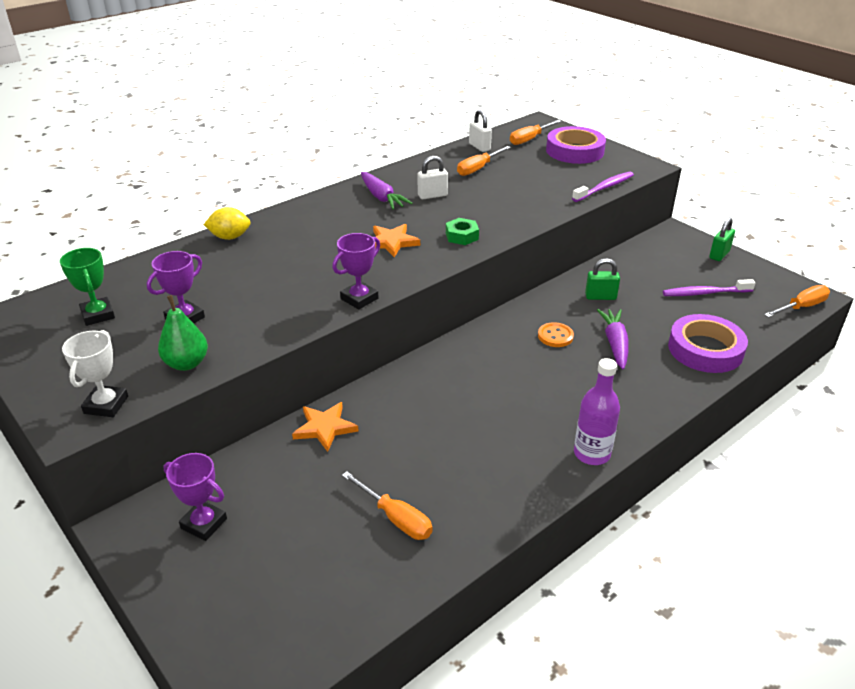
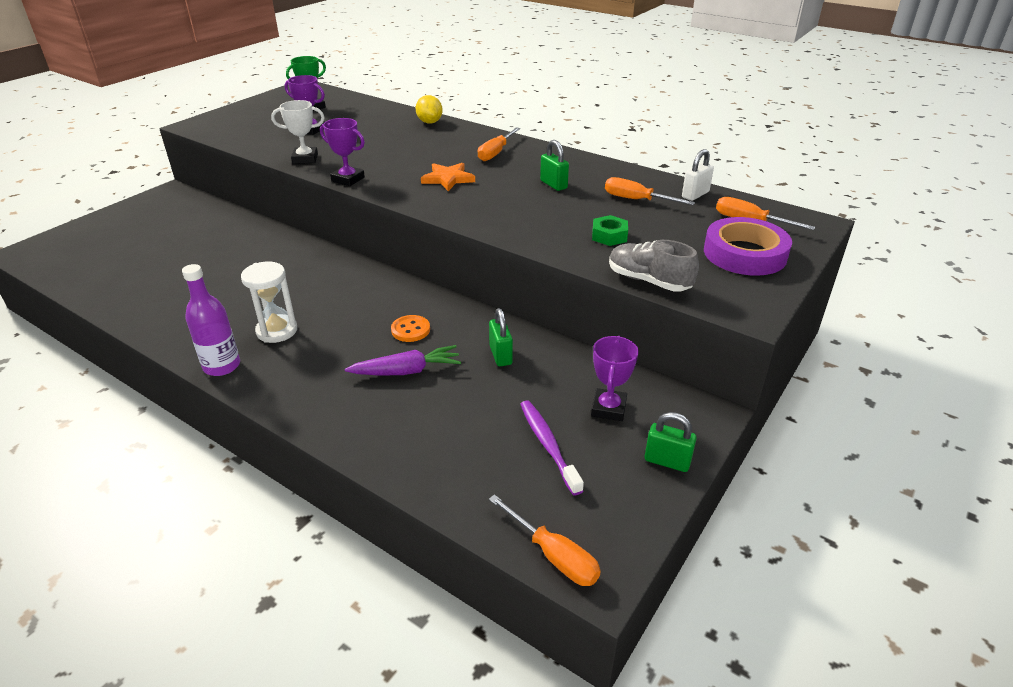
camera: 75 degrees right, 0 degrees up
white trophy [62,330,128,417] -> white trophy moved to [271,100,325,164]
green pear [158,295,208,371] -> none
purple trophy [163,453,227,541] -> purple trophy moved to [591,336,639,421]
orange star [292,402,358,452] -> none
orange screwdriver [342,471,433,540] -> orange screwdriver moved to [478,127,520,161]
purple carrot [361,172,413,210] -> none
white padlock [418,156,448,199] -> green padlock [540,140,569,191]
green nut [446,218,479,245] -> green nut moved to [592,215,628,246]
purple toothbrush [572,172,634,202] -> grey shoe [609,240,699,292]
purple tape [668,314,748,373] -> none
none -> white hourglass [241,262,297,343]

